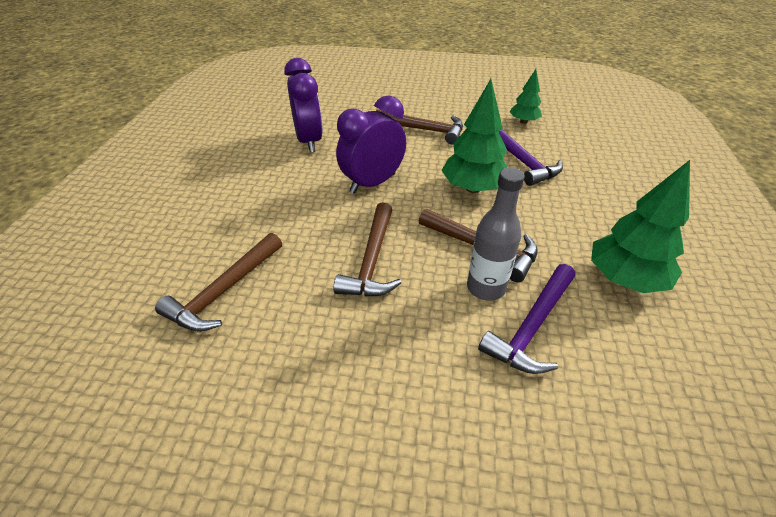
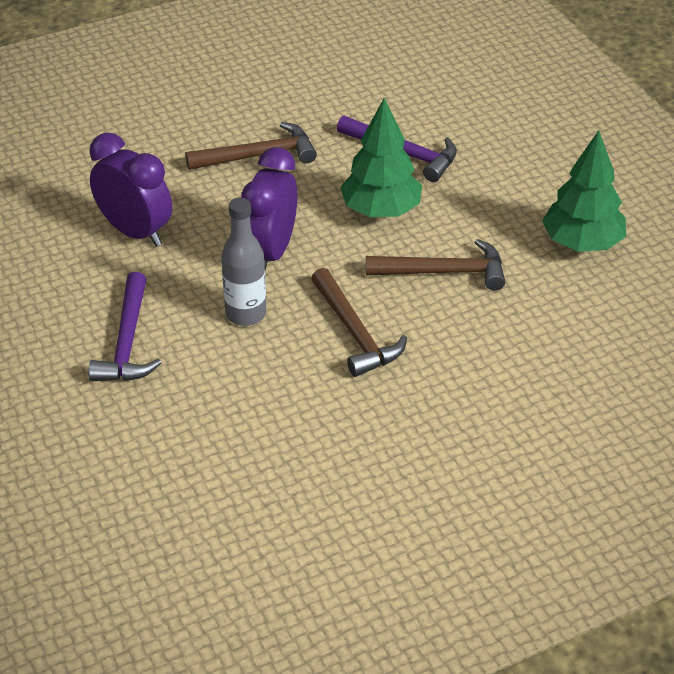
camera: 35 degrees left, 0 degrees up
brown hammer [155,233,282,332] -> none
grey bottle [467,167,525,301] -> grey bottle moved to [221,198,266,326]
purple hammer [478,264,575,374] -> purple hammer moved to [89,272,161,381]
green tree [509,69,542,124] -> none

